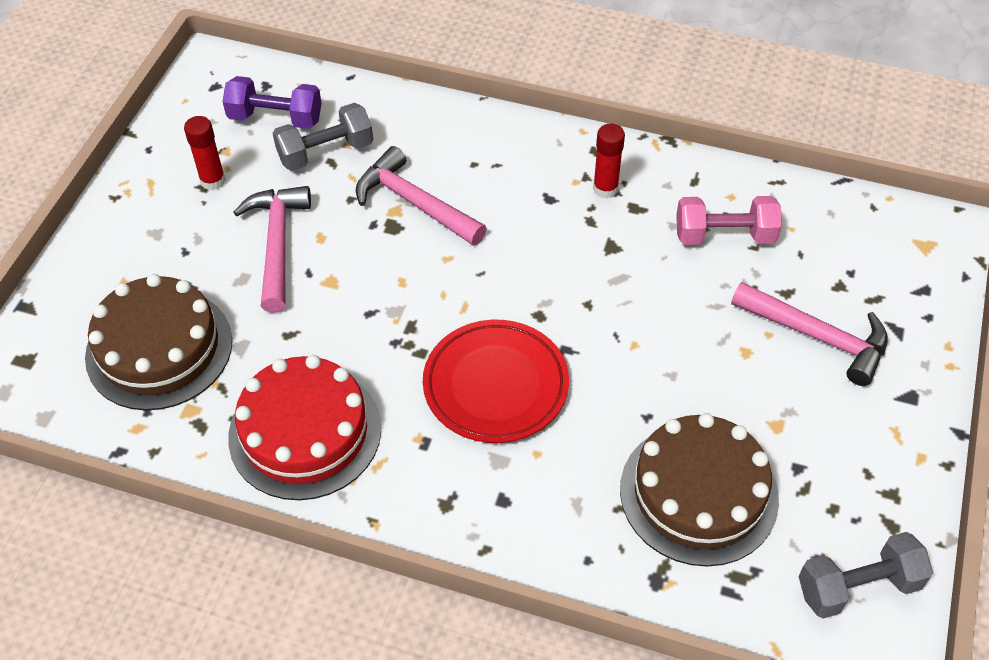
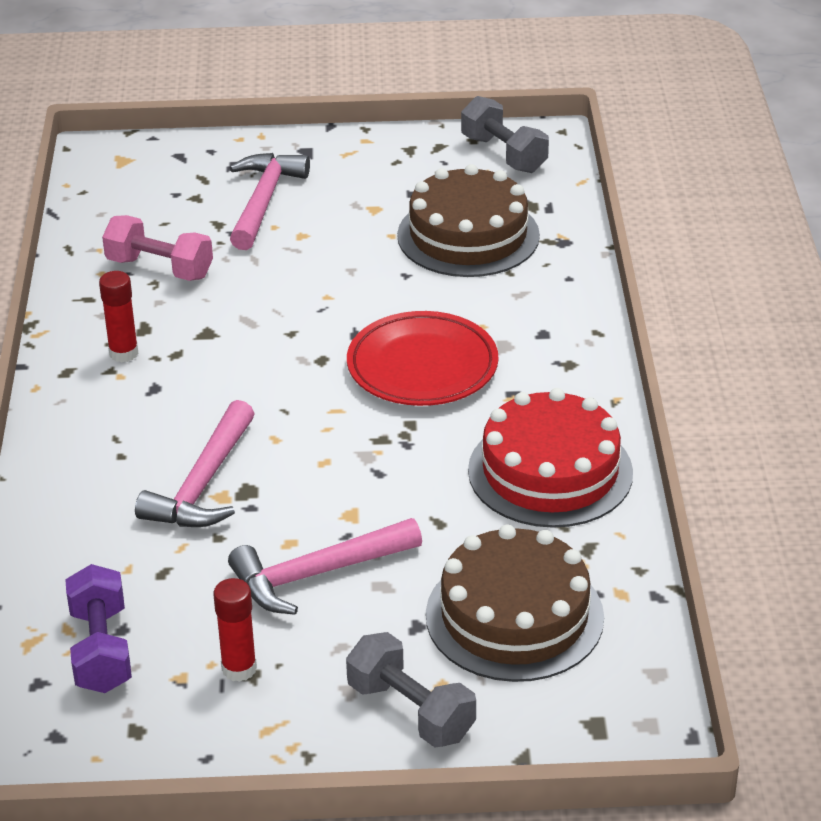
camera: 110 degrees left, 15 degrees down
grey dumbbell [273,103,373,171] -> grey dumbbell moved to [346,632,476,747]
pink dumbbell [676,196,782,245] -> pink dumbbell turned 45 degrees counterclockwise [102,215,213,281]

